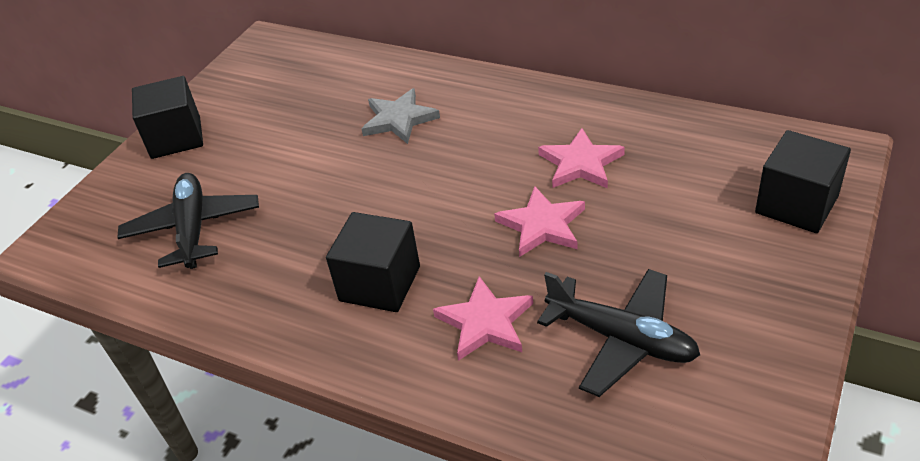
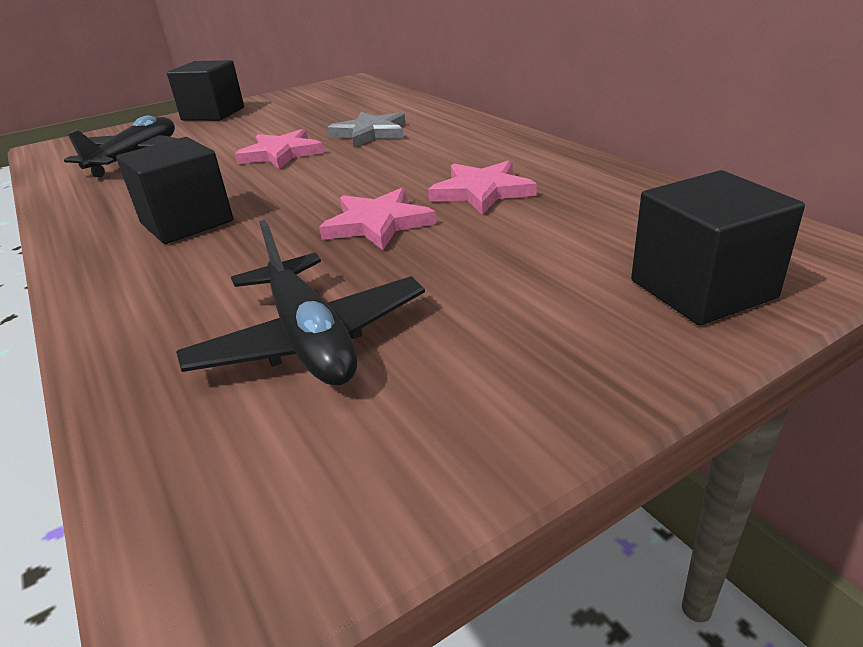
camera: 30 degrees right, 10 degrees down
pink star [433,276,533,361] -> pink star moved to [235,129,324,169]

